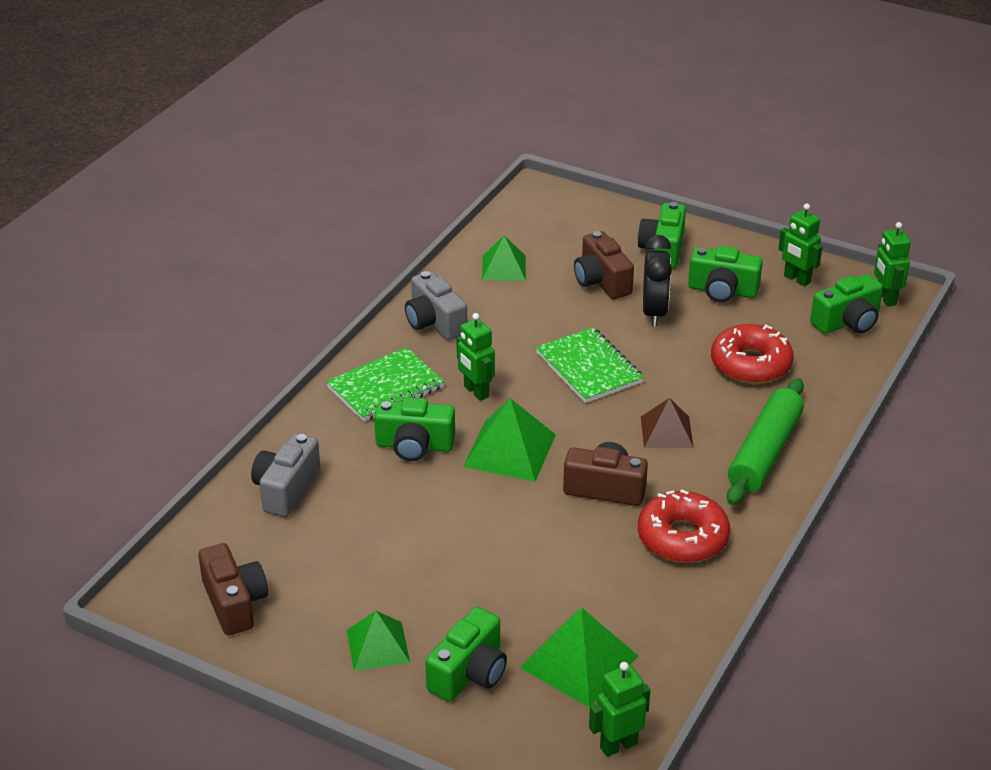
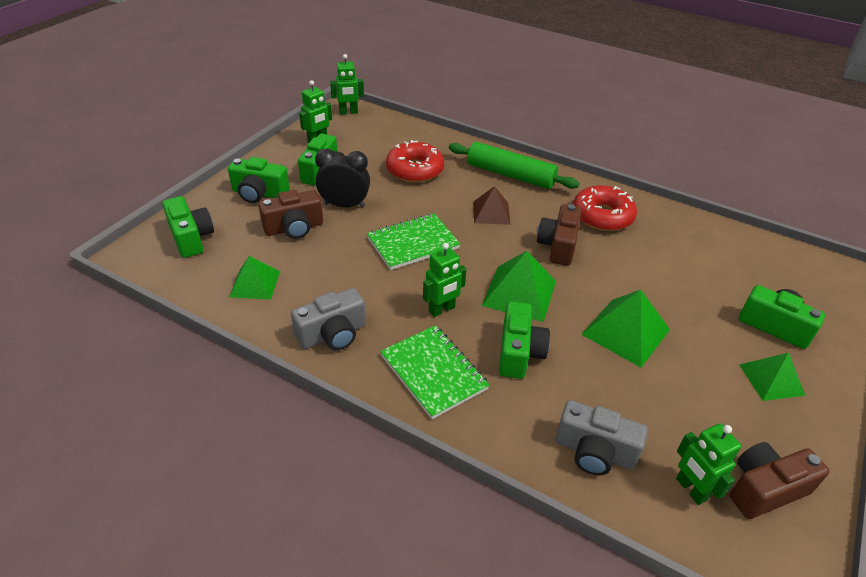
camera: 90 degrees left, 5 degrees up
green pyramid [520,608,638,708] -> green pyramid moved to [581,290,670,367]
green robot [589,662,651,757] -> green robot moved to [676,424,741,505]
green camera [810,274,883,334] -> green camera moved to [162,196,214,258]

